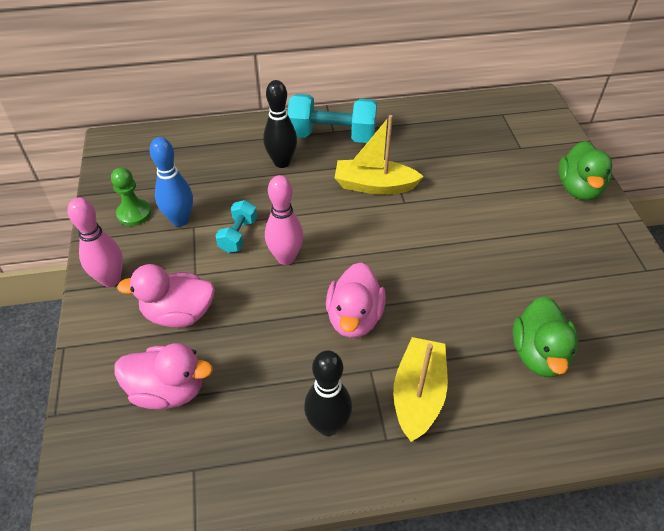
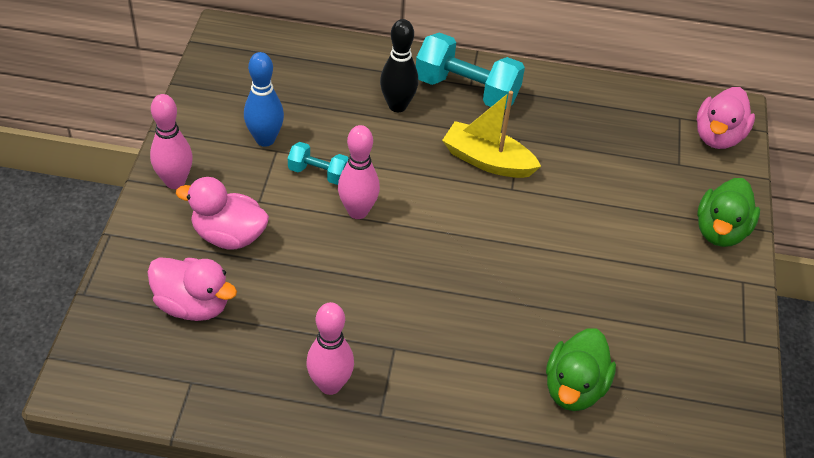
camera: 15 degrees right, 0 degrees up
green pawn [111,167,151,226] -> none
turquoise dumbbell [216,200,257,253] -> turquoise dumbbell turned 75 degrees clockwise [288,142,348,185]
black bowling pin [304,350,352,436] -> pink bowling pin [306,302,354,395]
pink duck [326,262,386,338] -> pink duck moved to [697,87,755,149]
yellow boat [393,337,448,442] -> none

